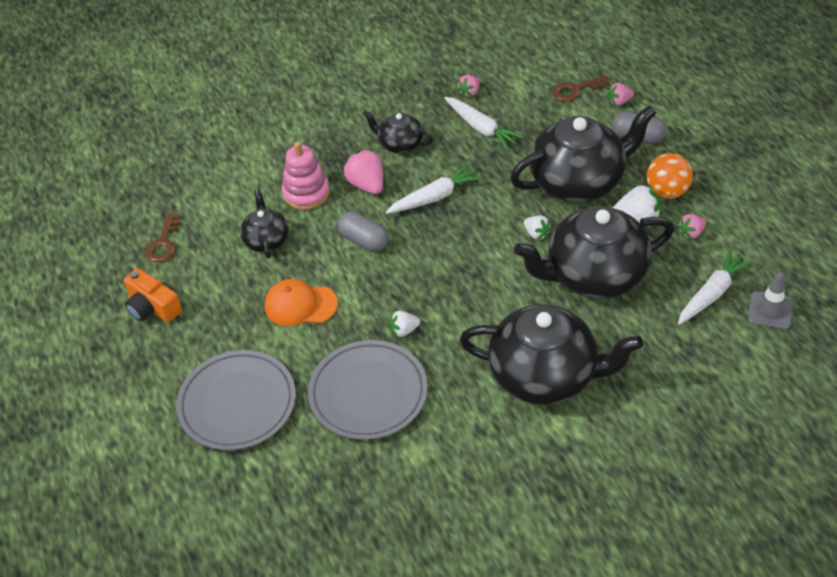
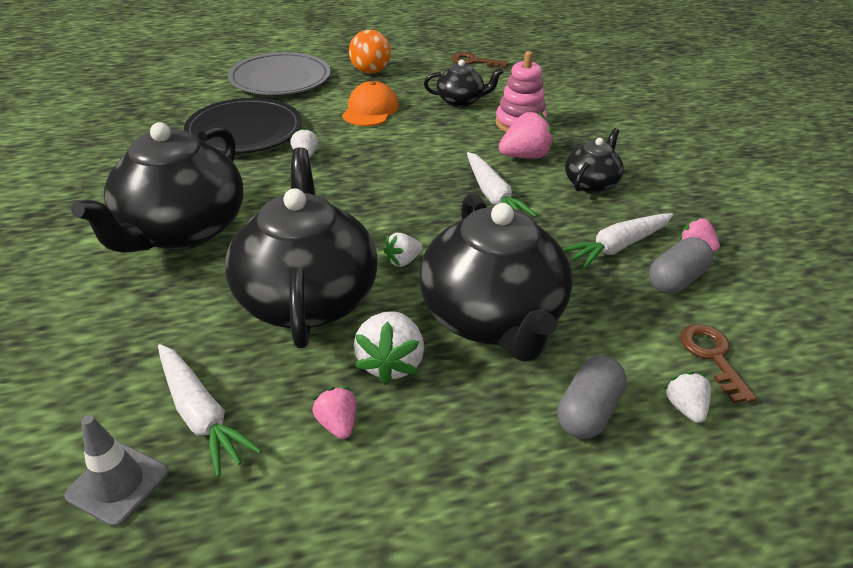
camera: 95 degrees right, 10 degrees down
orange camera [124,268,182,322] -> none
grey plate [308,340,428,440] -> black plate [184,98,302,153]
grey capsule [337,211,388,252] -> grey capsule moved to [649,237,713,294]
pink strawberry [607,83,634,106] -> white strawberry [664,372,711,423]
orange ball [647,153,693,199] -> orange ball moved to [349,30,391,74]

